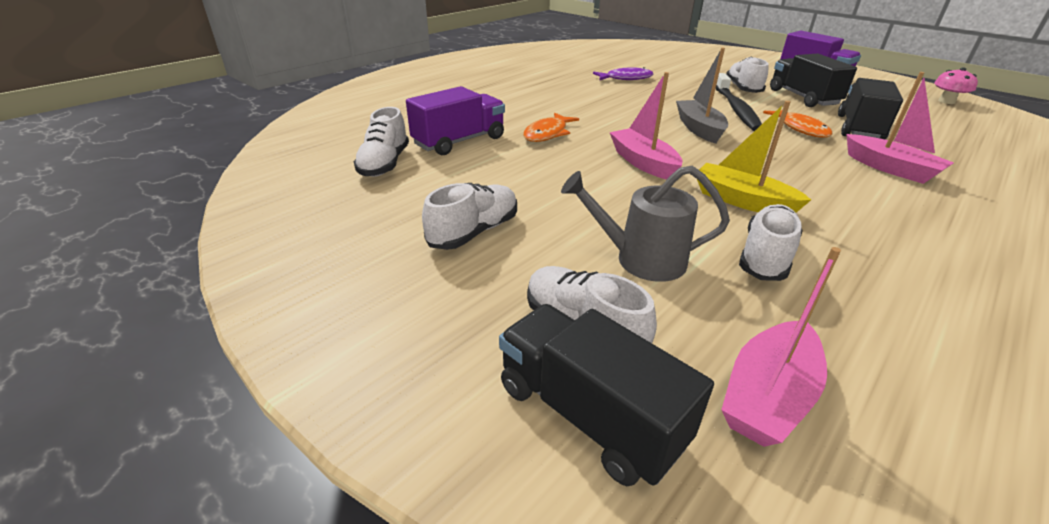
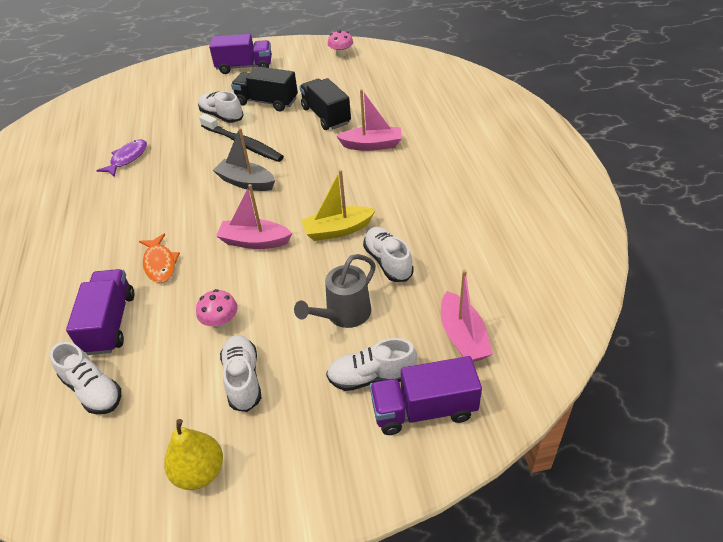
camera: 50 degrees left, 10 degrees up
black truck [499,304,714,486] -> purple truck [370,356,482,435]
orange fish [763,110,832,137] -> none
none -> yellow pear [164,419,223,490]
none -> pink mushroom [196,289,238,329]

